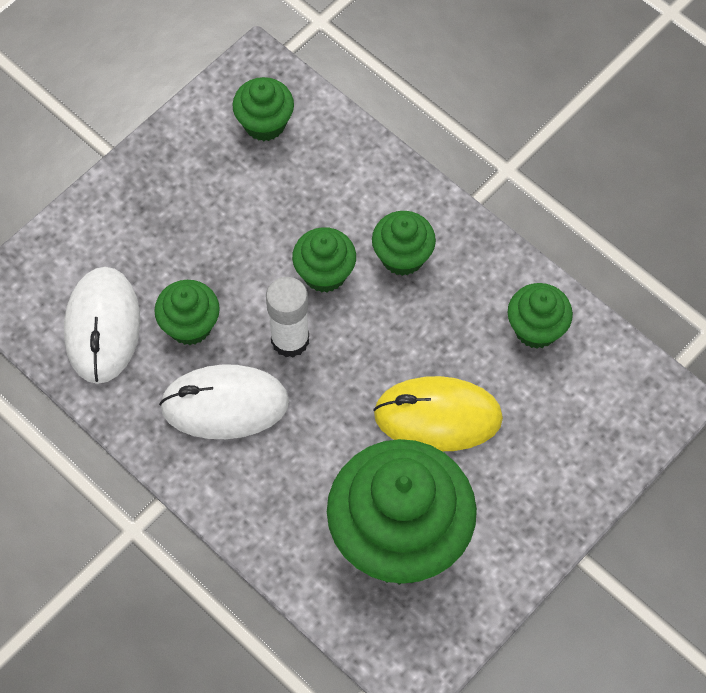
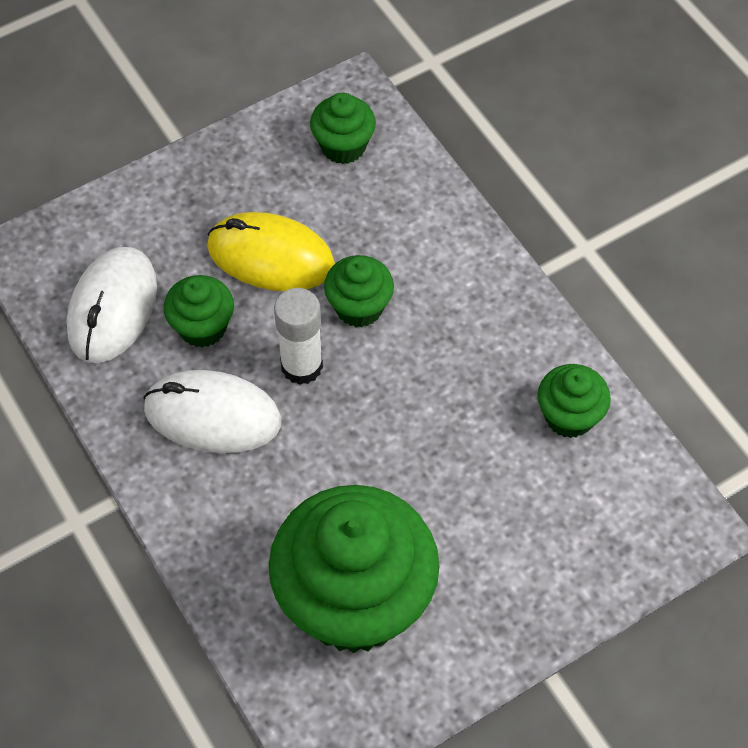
camera: 15 degrees right, 5 degrees down
green cupcake [372,211,436,276] -> none
yellow mouse [373,376,503,451] -> yellow mouse moved to [207,212,335,291]

